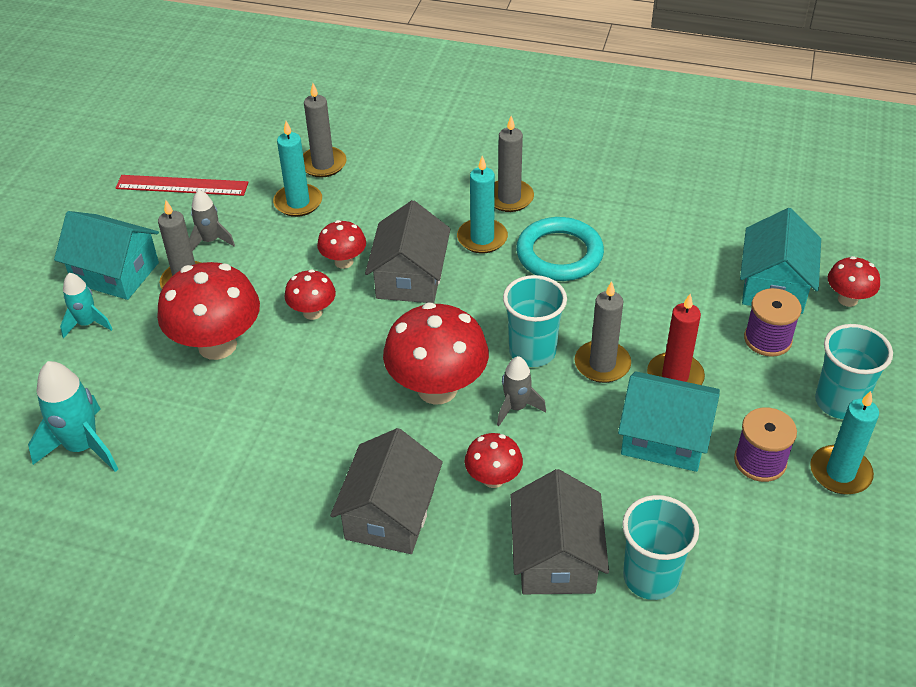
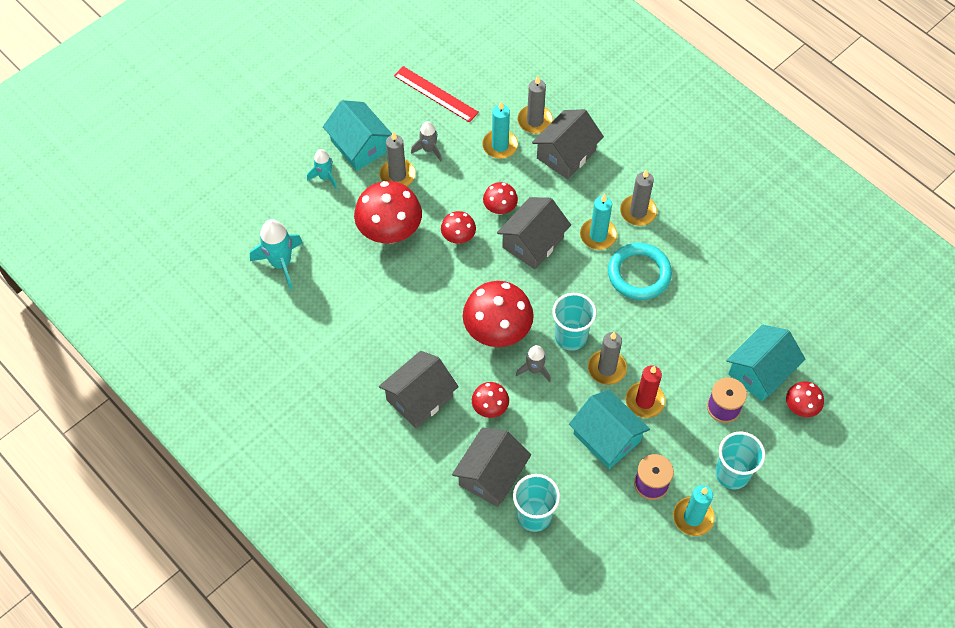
camera: 30 degrees right, 15 degrees up
none -> grey house [532,109,604,179]

